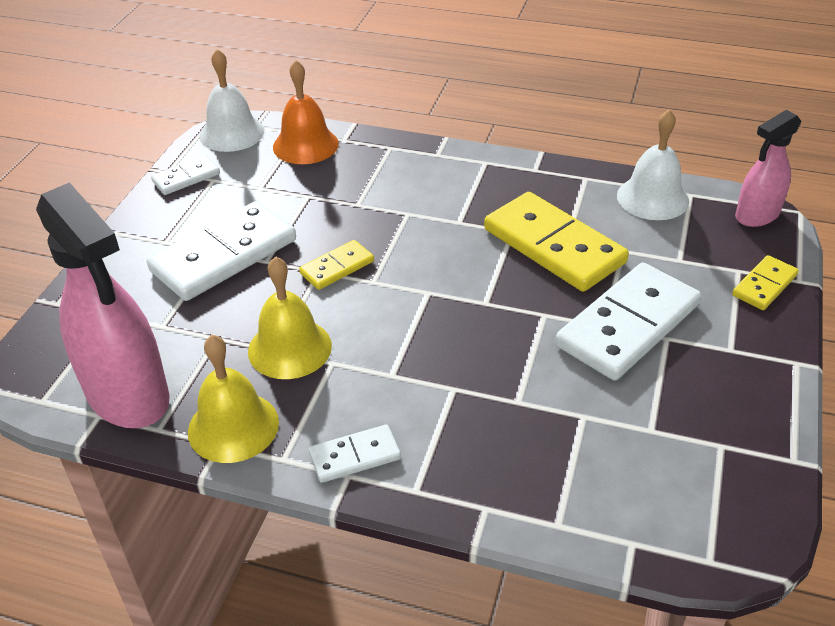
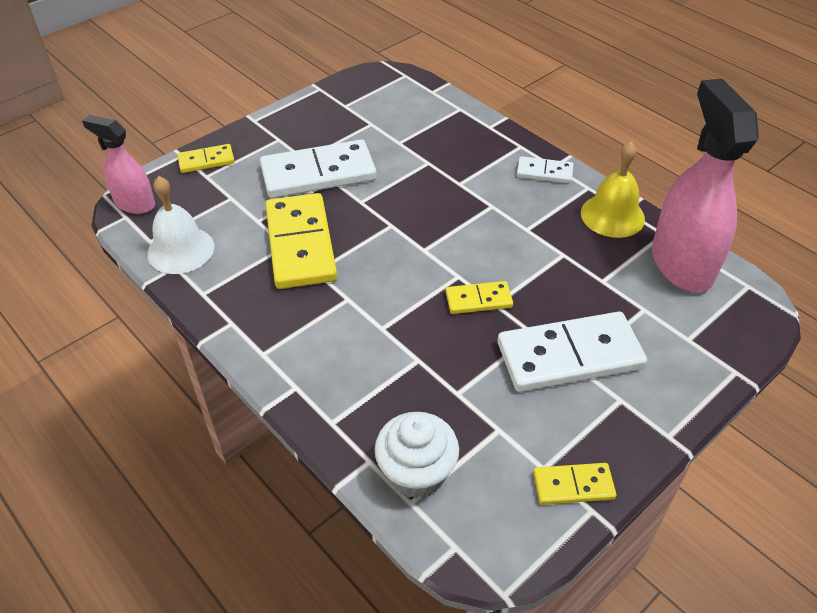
camera: 150 degrees left, 5 degrees up
white domino [151,155,220,195] -> yellow domino [533,463,617,505]
white bell [199,49,264,152] -> none
yellow bell [248,256,332,379] -> none
orange bell [273,60,339,164] -> white cupcake [375,412,459,498]
pink spray bottle [735,110,802,227] -> pink spray bottle turned 150 degrees counterclockwise [82,115,155,214]

